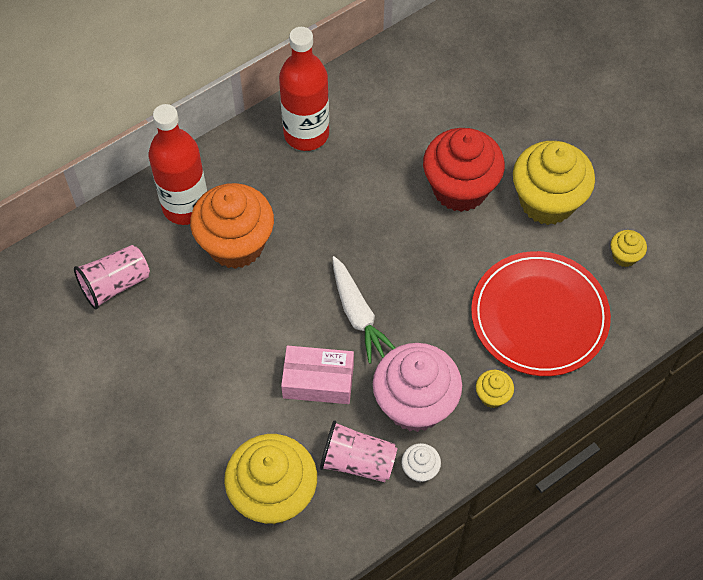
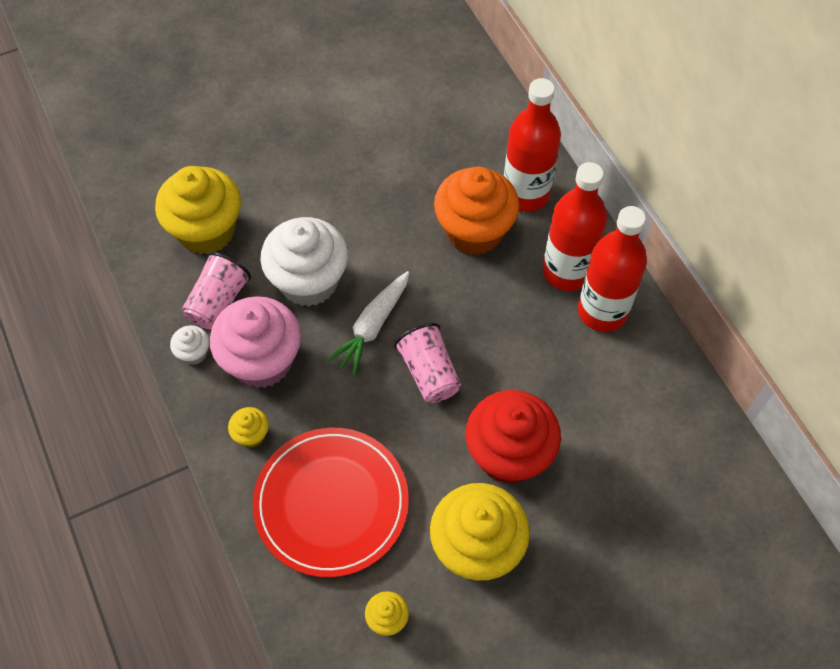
camera: 100 degrees right, 0 degrees up
pink cup [74,245,150,309] -> pink cup moved to [394,323,461,403]
pink box [281,346,354,404] -> white cupcake [260,217,348,306]
white carrot [332,256,395,364] -> white carrot turned 45 degrees counterclockwise [327,271,409,376]
none -> red bottle [543,162,607,291]

